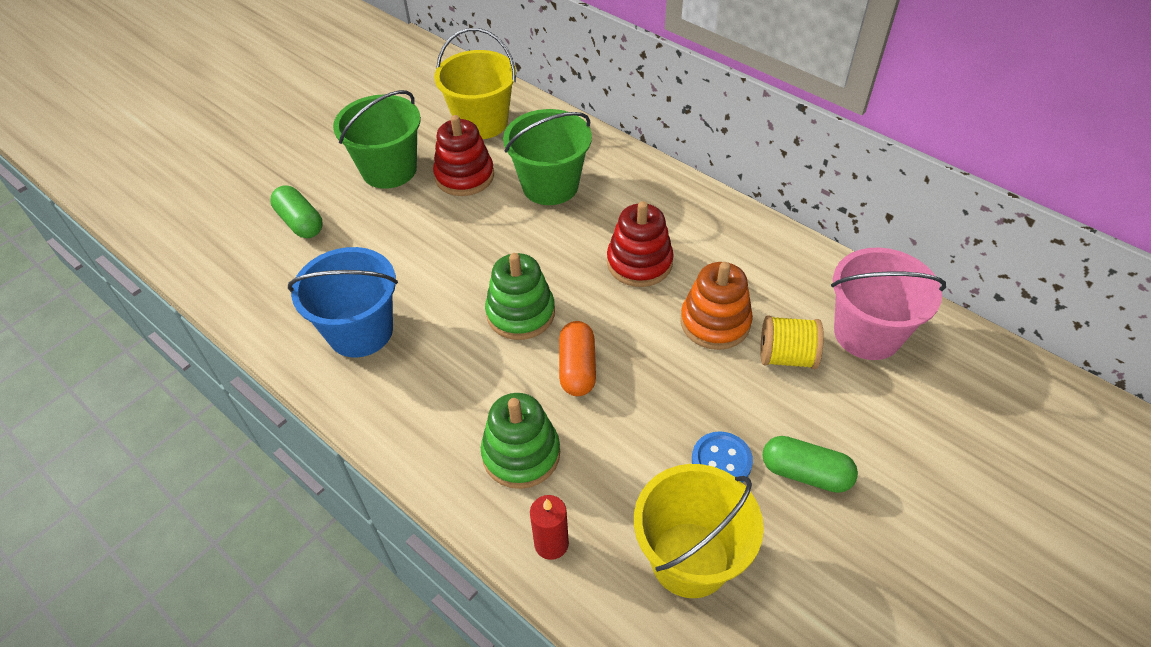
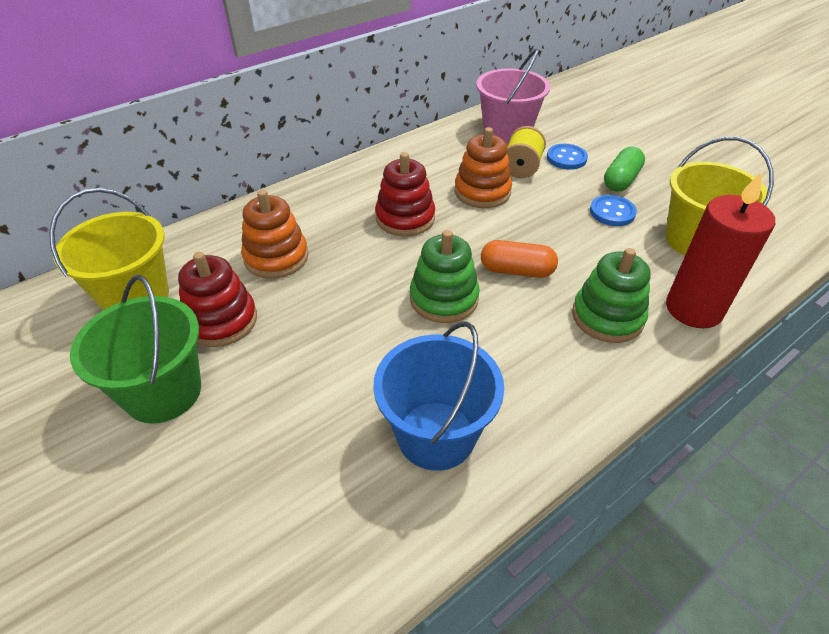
camera: 80 degrees left, 5 degrees down
green capsule [270,185,323,238] -> none
green bucket [503,109,592,205] -> orange stacking toy [241,190,309,279]
red candle [530,495,569,560] -> red candle [666,172,775,328], size x1.94
none -> blue button [547,144,588,170]

